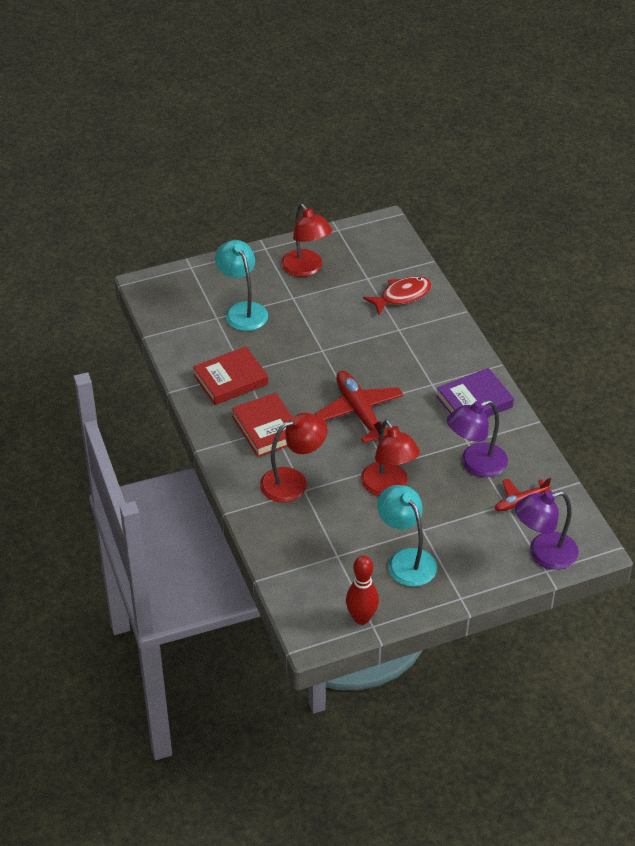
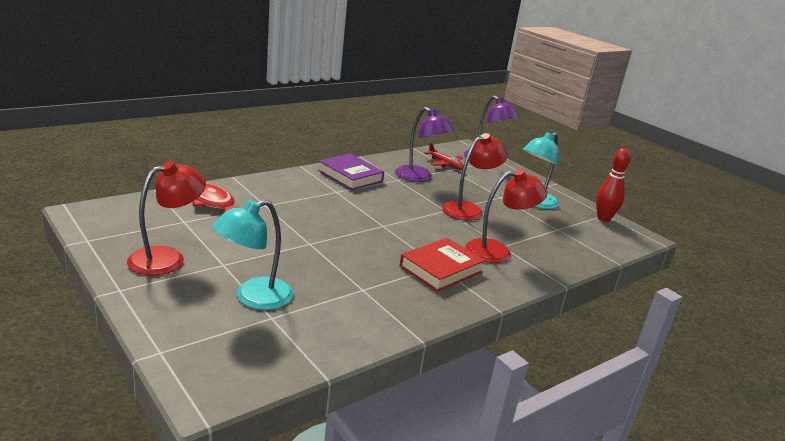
camera: 110 degrees left, 20 degrees down
red book [193,346,268,405] -> none
red lamp [260,413,328,503] -> red lamp turned 120 degrees clockwise [465,169,548,263]
red plane [315,371,404,443] -> none

